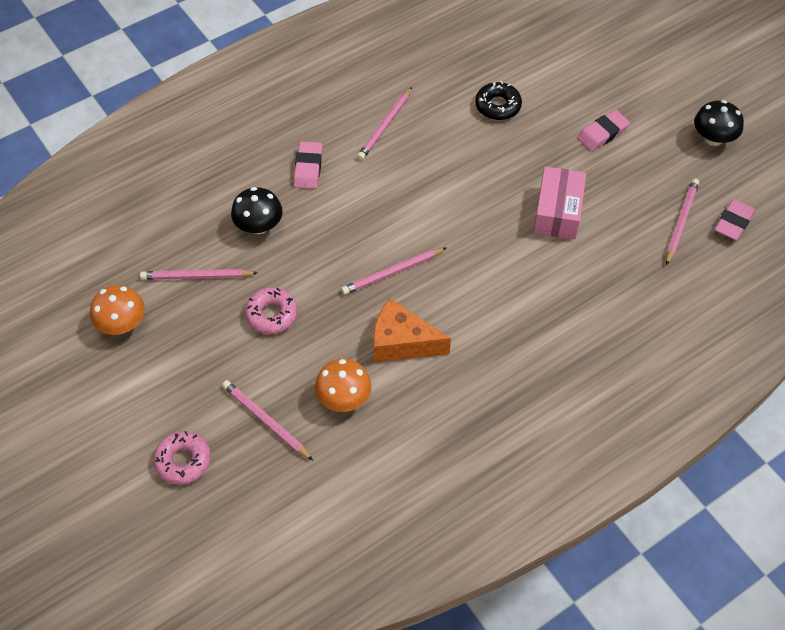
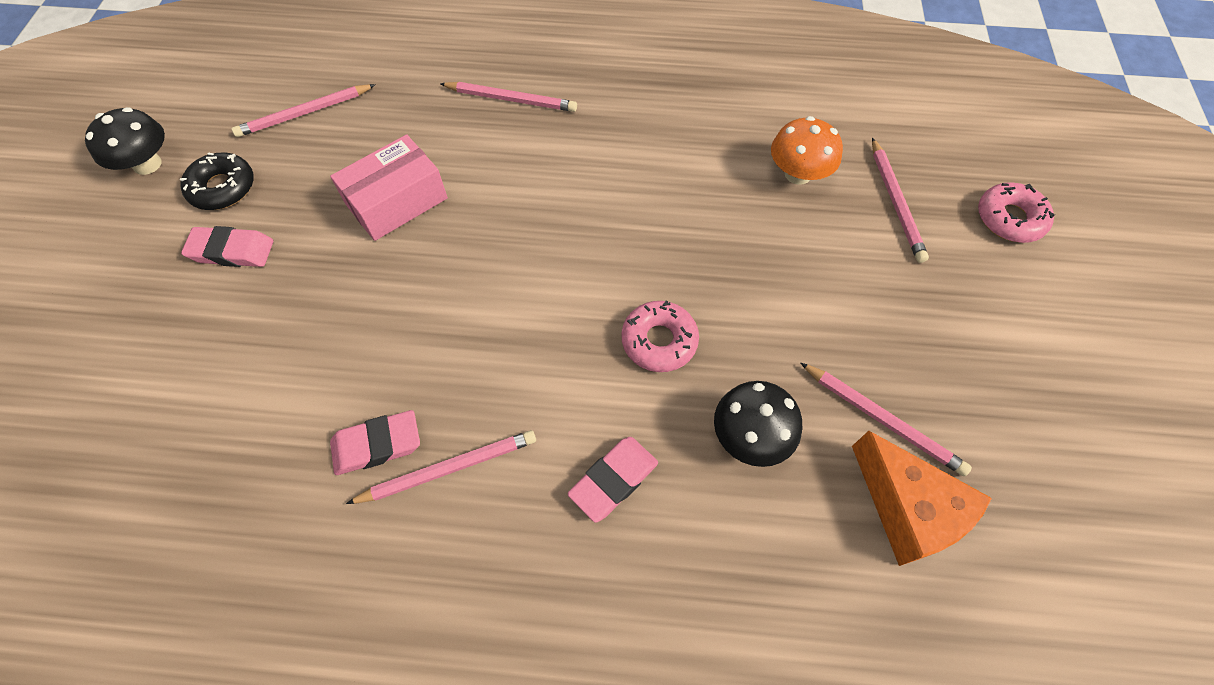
camera: 140 degrees left, 5 degrees up
orange mushroom [90,285,145,335] -> none
pink donut [245,287,298,334] -> pink donut moved to [621,300,699,372]
pink pencil [341,247,447,295] -> pink pencil moved to [440,82,577,112]
orange cheese [373,298,451,362] -> orange cheese moved to [852,431,992,566]
black donut [475,81,522,120] -> black donut moved to [180,152,254,210]
pink eraser [714,199,755,240] -> pink eraser moved to [330,410,420,475]

